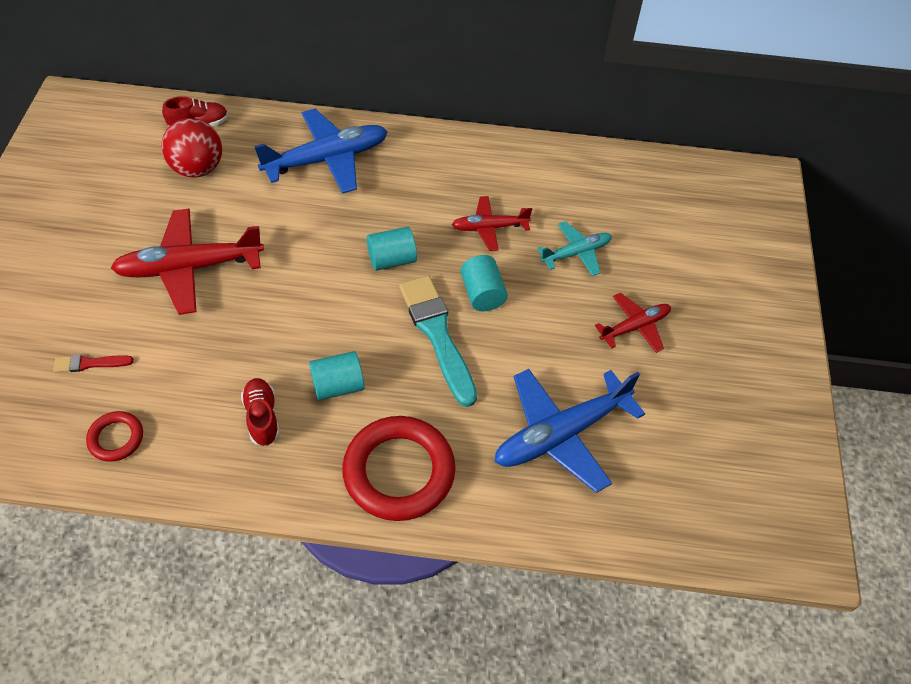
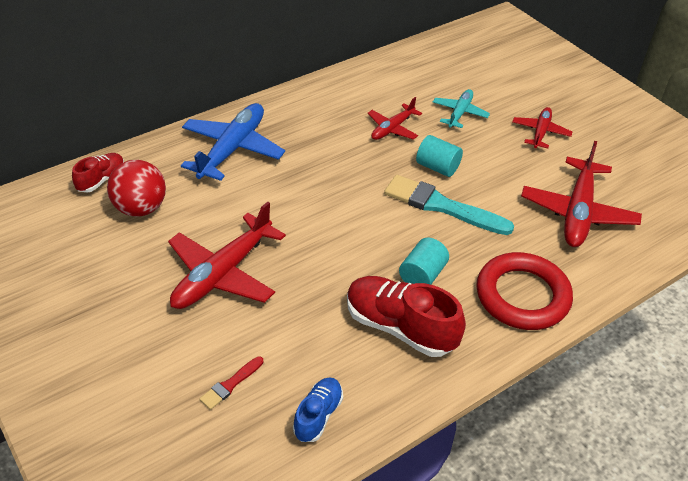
camera: 40 degrees left, 10 degrees down
red ring [86,411,143,462] -> blue shoe [293,377,343,442]
red shoe [241,378,280,446] -> red shoe [347,276,466,357], size x1.80
turquoise cylinder [367,227,417,271] -> none
blue plane [494,369,645,493] -> red plane [521,141,642,247]

